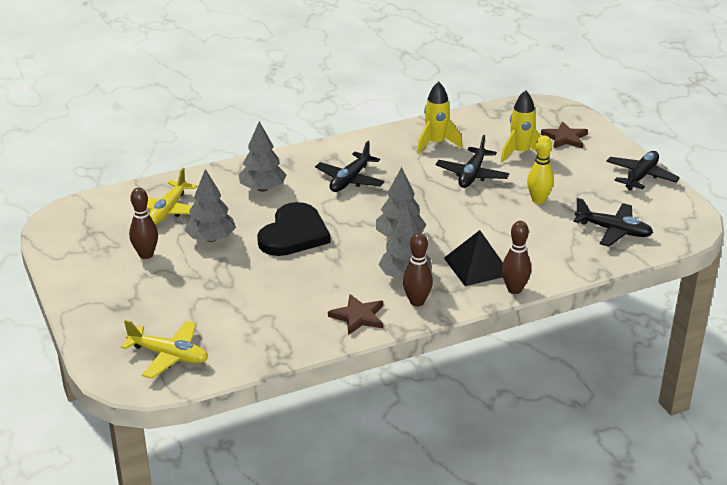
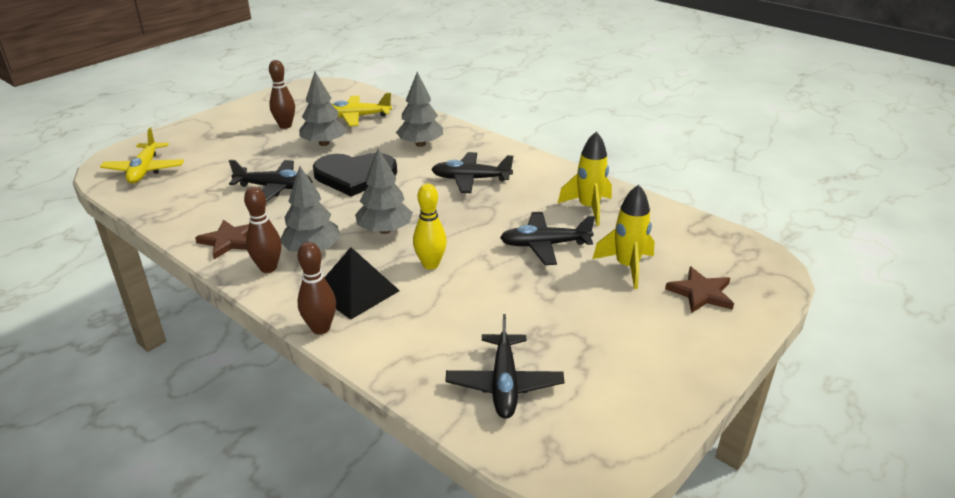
camera: 65 degrees right, 0 degrees up
yellow bowling pin [527,136,554,204] -> yellow bowling pin moved to [413,183,447,270]
black plane [606,151,680,191] -> black plane moved to [229,160,312,202]

